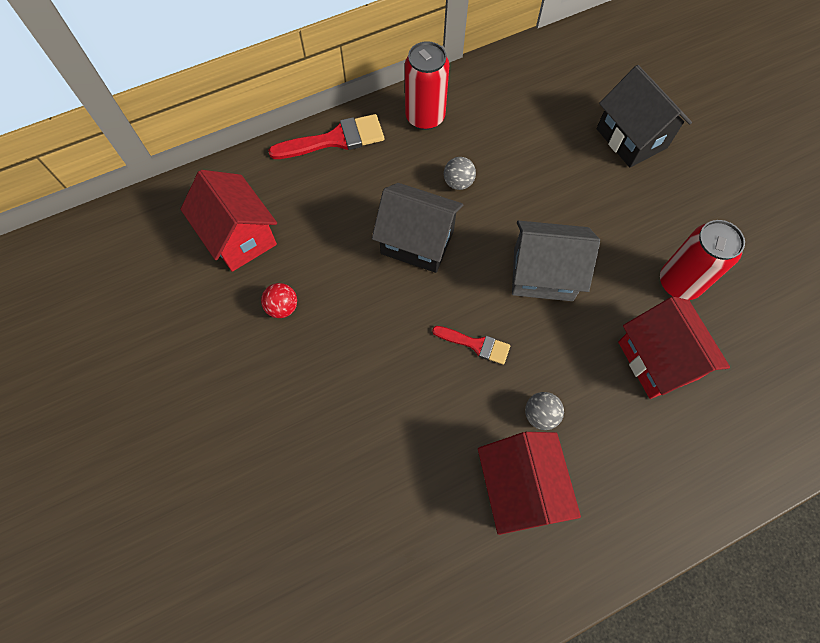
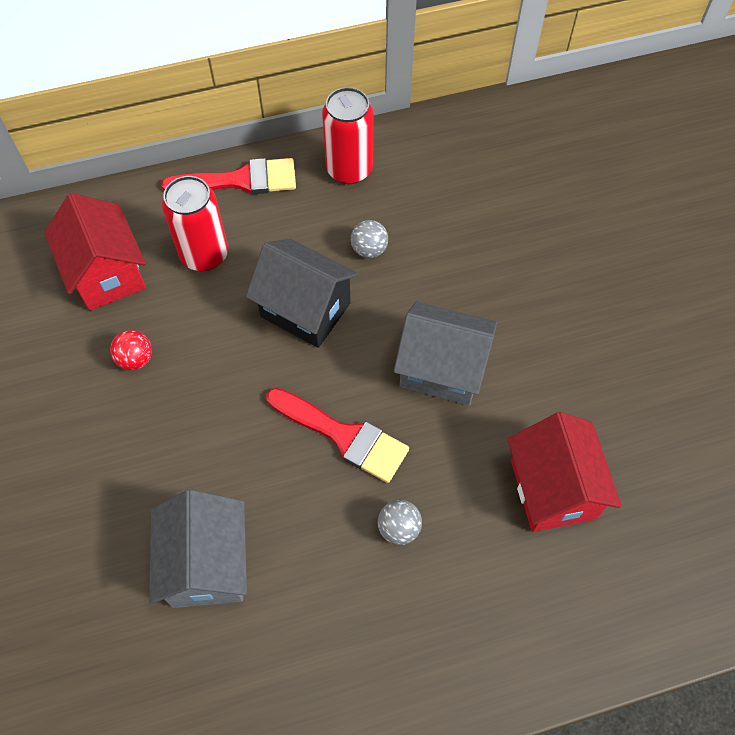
camera: 10 degrees right, 5 degrees down
red brush [432,326,510,365] -> red brush [266,388,409,483], size x1.67
red house [478,432,581,535] -> none
black house [597,65,692,167] -> none
red can [660,220,745,300] -> red can moved to [162,176,228,271]
none -> grey house [149,490,247,608]

